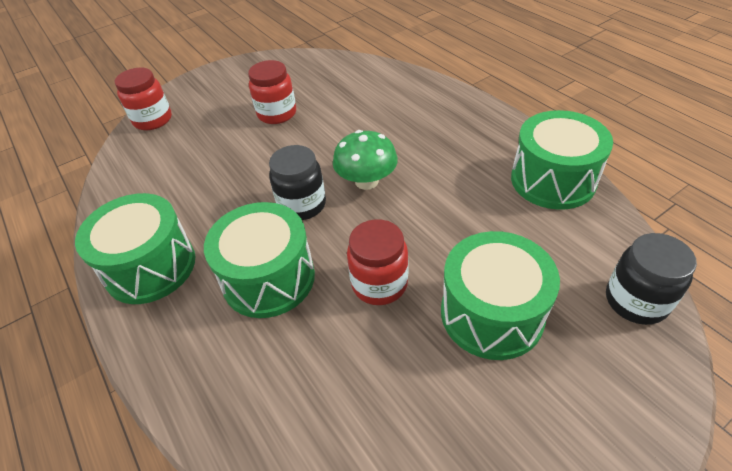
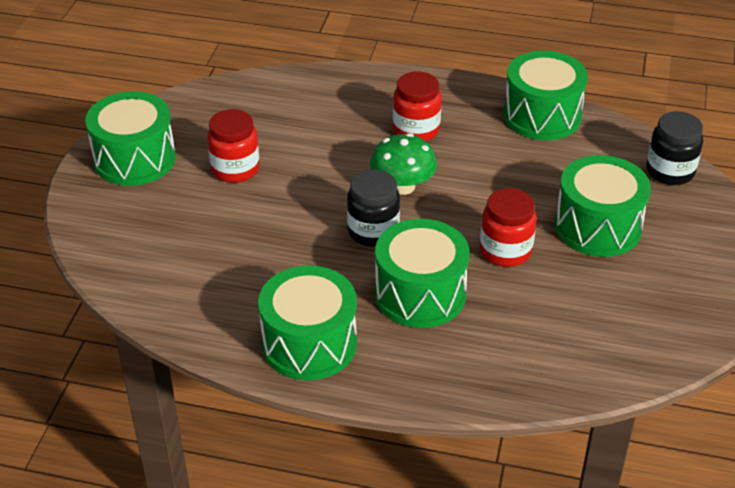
camera: 45 degrees left, 5 degrees down
red jar [115,68,172,130] -> red jar moved to [393,72,442,141]
none -> green drum [85,91,176,186]

